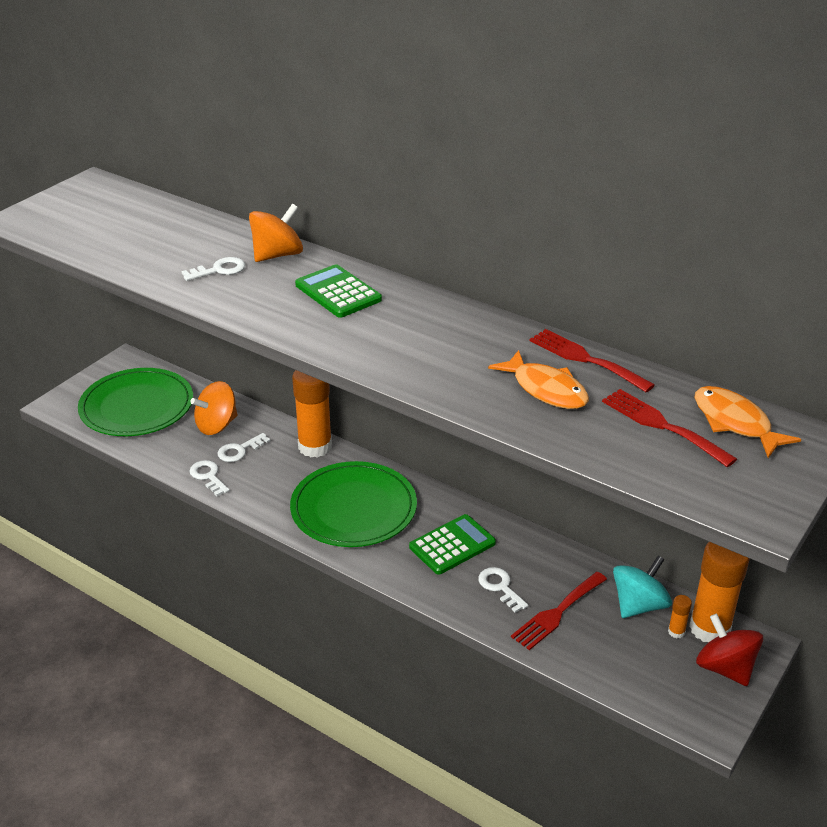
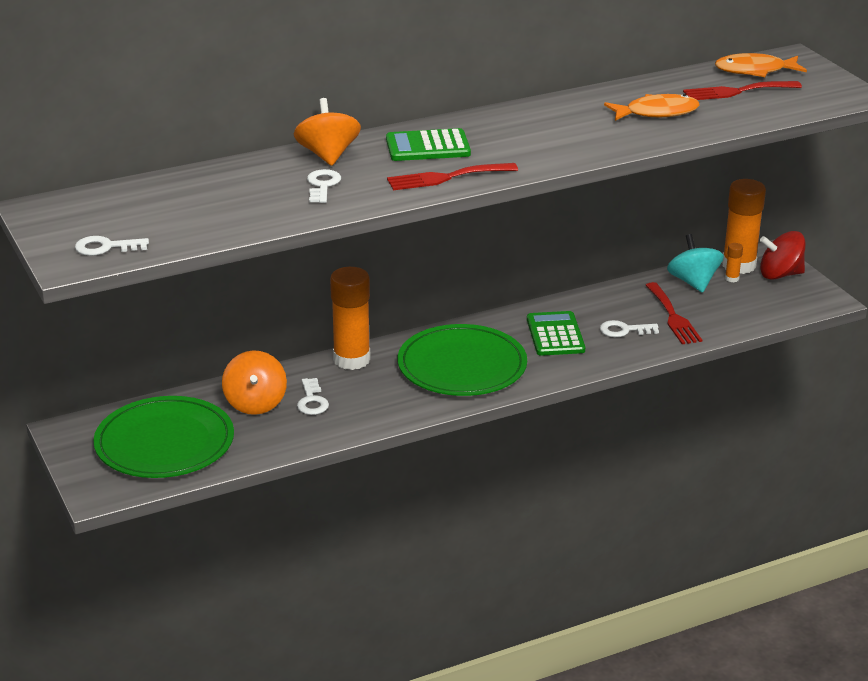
camera: 60 degrees left, 5 degrees down
white key [189,460,230,496] -> white key moved to [75,236,149,256]
red fork [530,329,655,392] -> red fork moved to [387,163,518,190]

